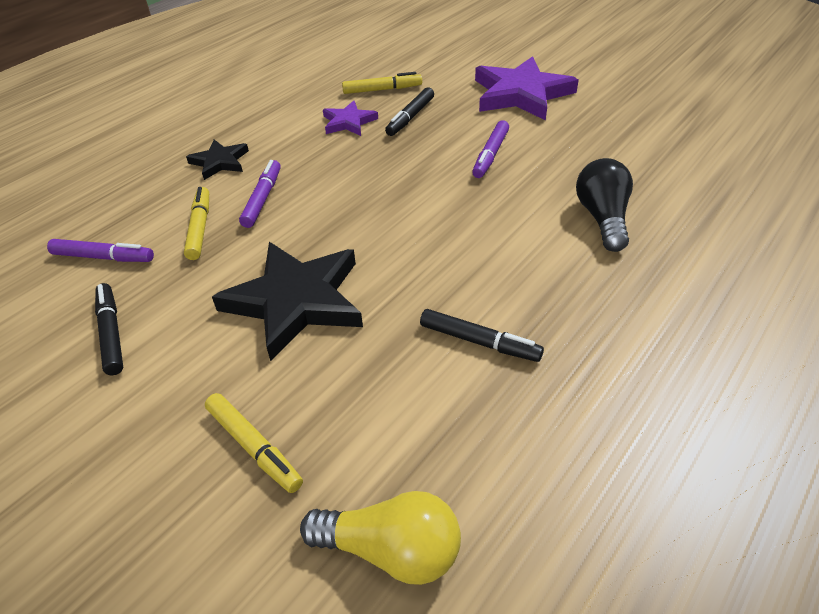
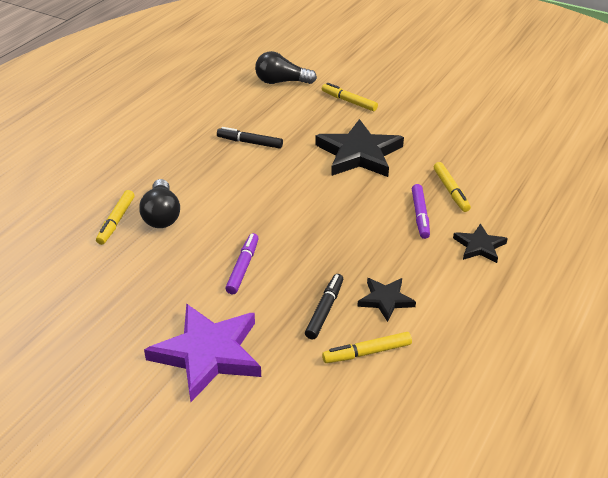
camera: 170 degrees right, 5 degrees down
purple marker [47,239,154,262] -> none
black marker [95,283,123,375] -> none
yellow light bulb [300,491,461,585] -> black light bulb [255,51,317,84]
purple star [323,101,378,136] -> black star [357,278,416,322]
none -> yellow marker [96,190,135,245]

